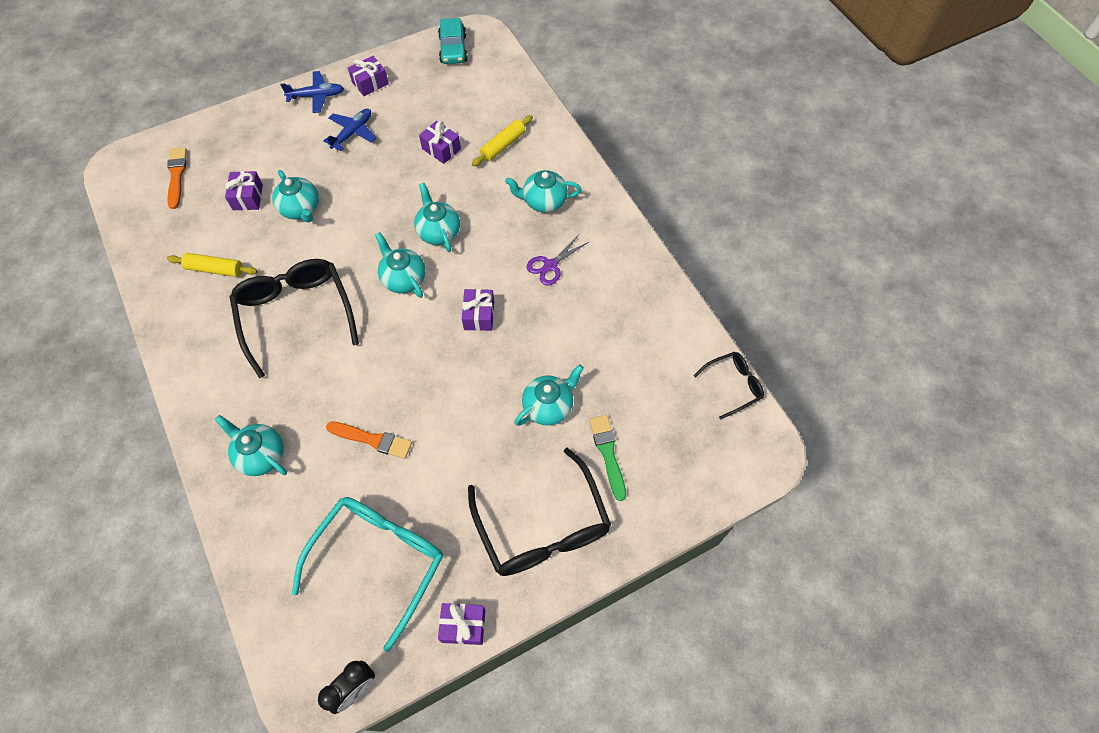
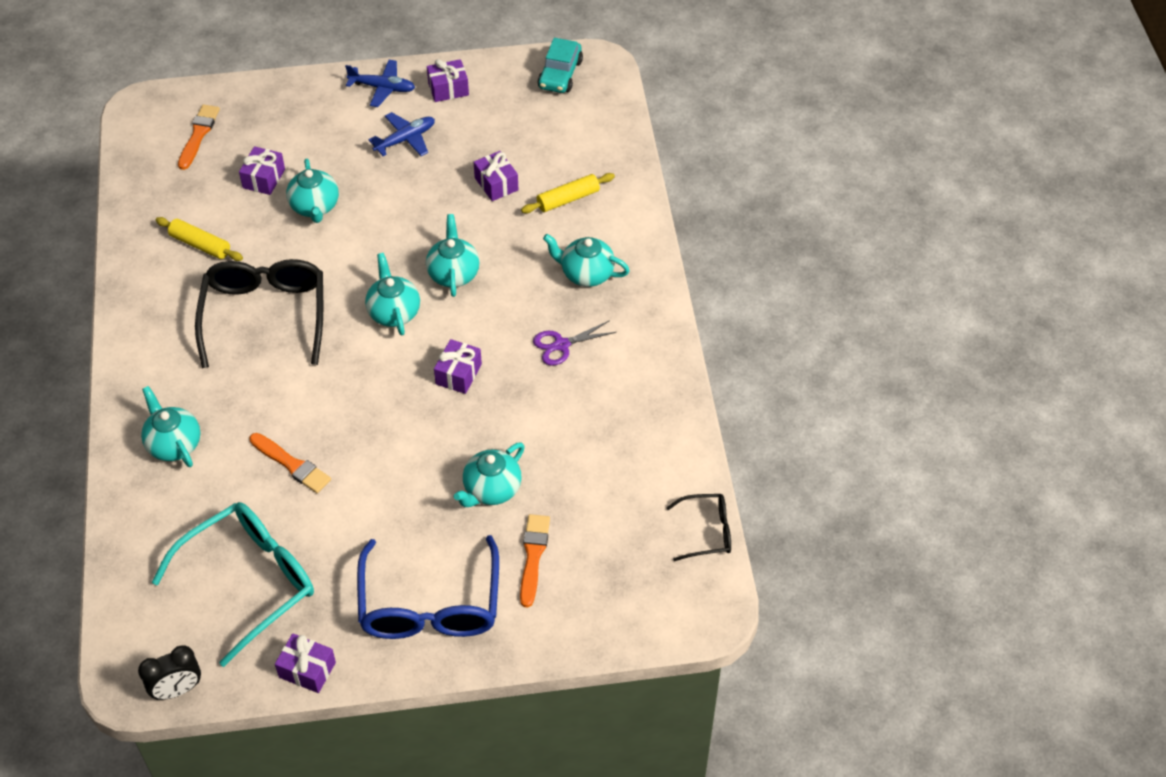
camera: 20 degrees right, 10 degrees down
black glasses [468,448,611,576] -> blue glasses [357,535,499,639]
turquoise teapot [514,364,584,426] -> turquoise teapot turned 150 degrees clockwise [454,442,525,507]
green brush [589,415,626,501] -> orange brush [520,514,550,607]

